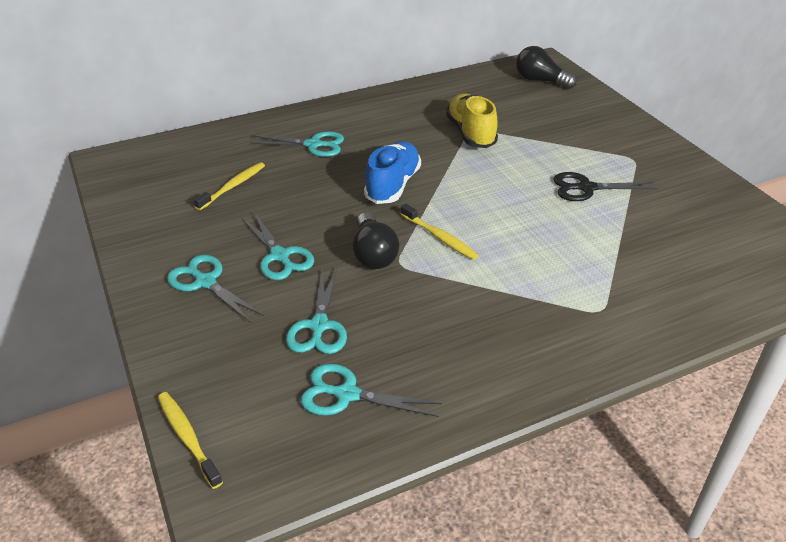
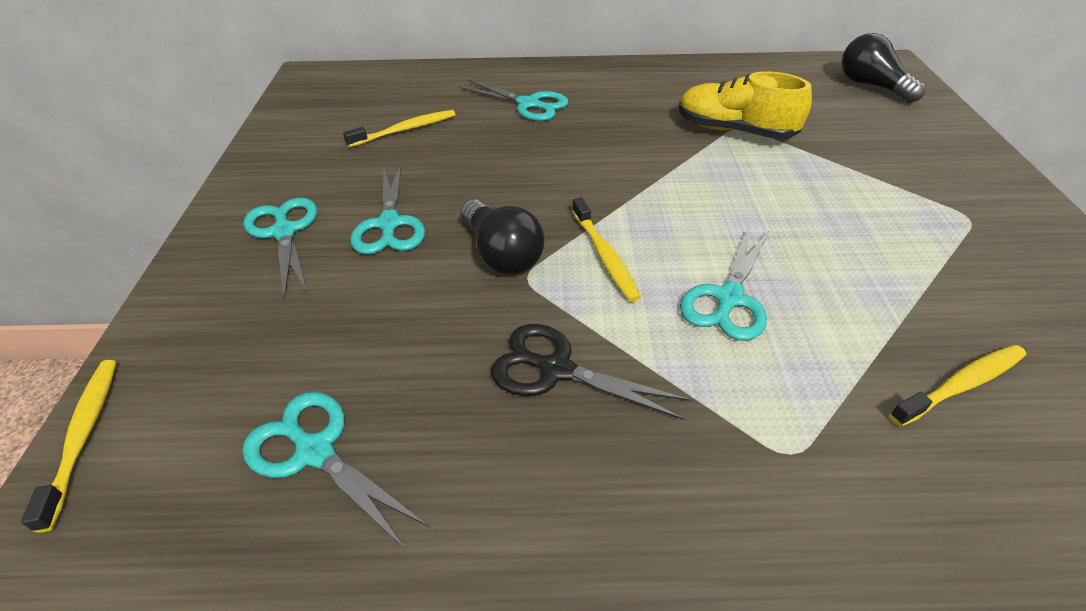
camera: 25 degrees right, 5 degrees up
turquoise scissors [286,268,347,354] -> turquoise scissors moved to [680,226,769,341]
black light bulb [352,212,399,269] -> black light bulb turned 45 degrees counterclockwise [460,199,544,275]
blue shoe [364,141,421,204] -> none
yellow shoe [446,93,498,148] -> yellow shoe turned 75 degrees counterclockwise [679,71,812,140]
black scissors [553,172,658,201] -> black scissors moved to [491,324,691,420]
none -> yellow toothbrush [890,345,1026,426]

